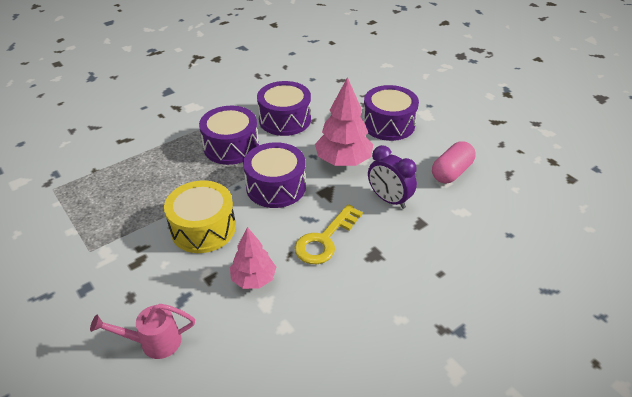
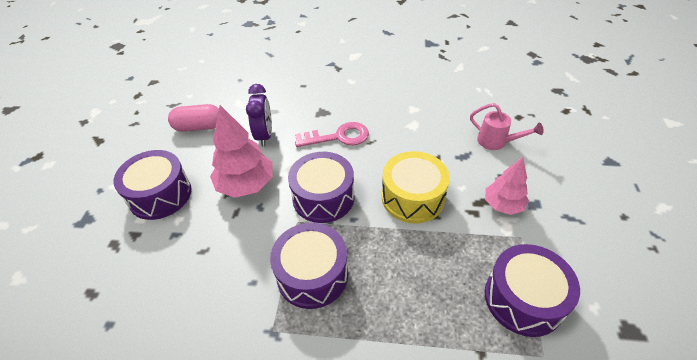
camera: 135 degrees left, 5 degrees up
pink tree [230,227,276,289] -> pink tree moved to [485,157,529,215]
purple drum [257,81,311,136] -> purple drum moved to [485,244,580,337]
yellow key [294,204,363,264] -> pink key [295,122,369,147]

